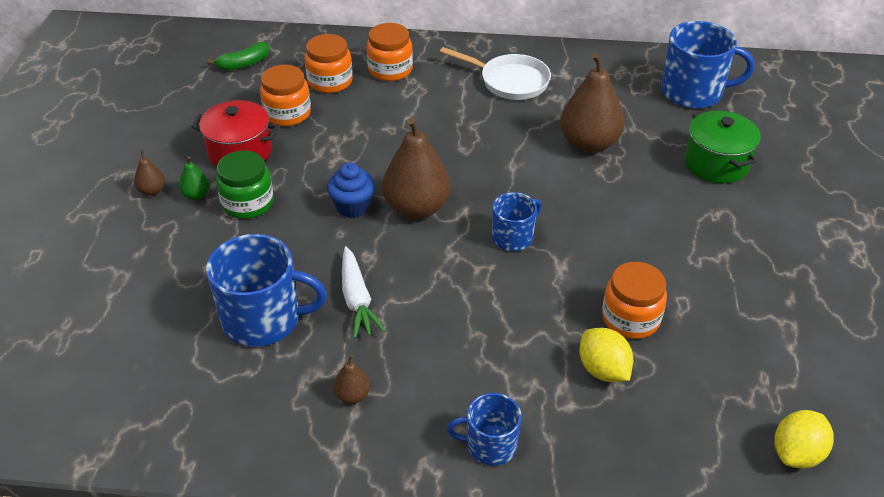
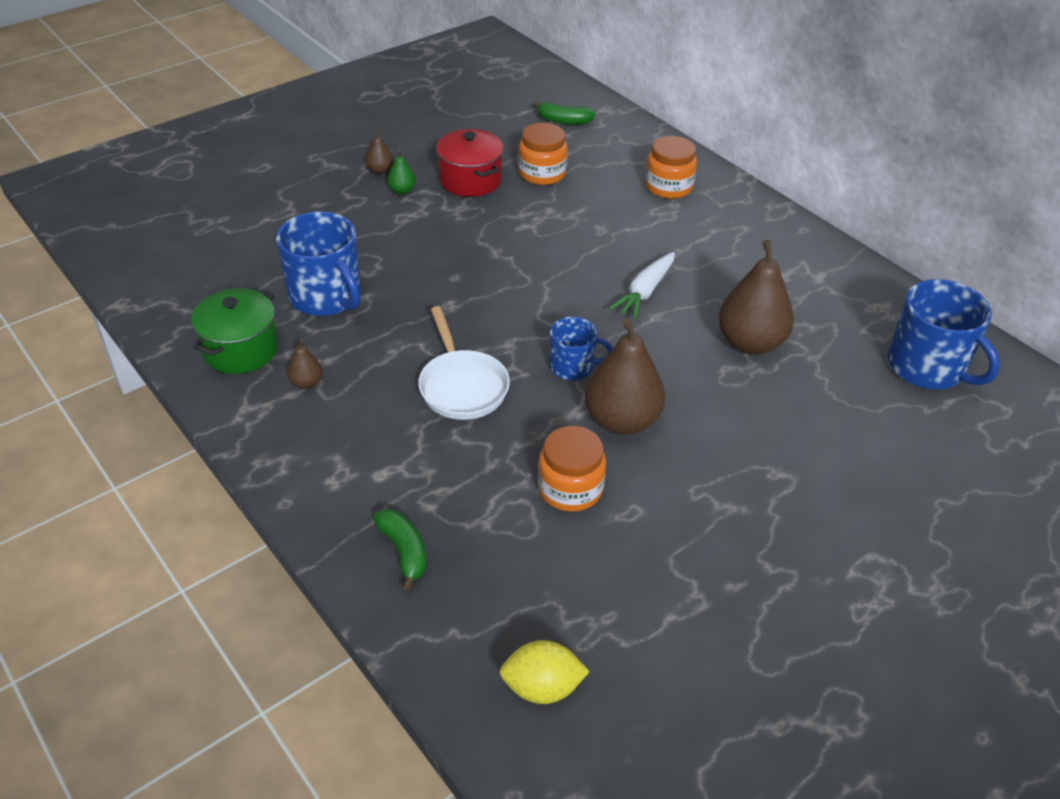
camera: 45 degrees right, 0 degrees up
green jar [216,150,273,219] -> none
orange jar [305,34,353,93] -> none
blue cupcake [327,163,375,218] -> none
white carrot [342,246,386,339] -> white carrot moved to [609,252,675,319]
brown pear [382,118,451,219] -> brown pear moved to [585,318,665,435]
white pan [440,47,551,100] -> white pan moved to [418,306,510,420]
blue mug [447,393,521,465] -> none
yellow lemon [579,328,633,382] -> none
green pot [685,110,761,183] -> green pot moved to [191,288,278,374]
none -> green banana [373,509,426,591]

